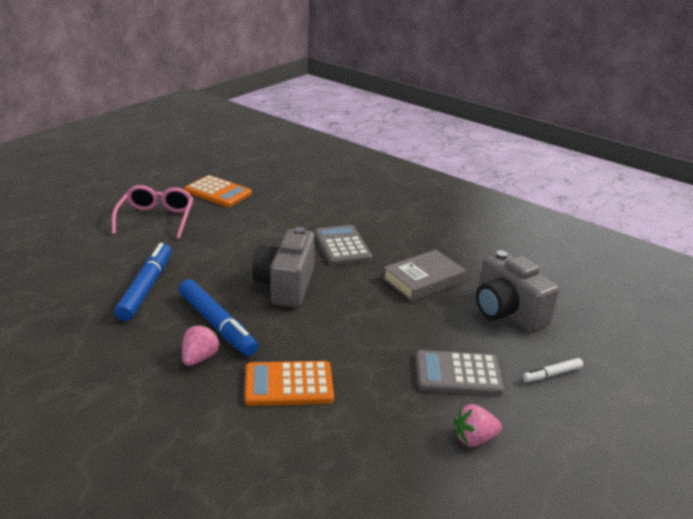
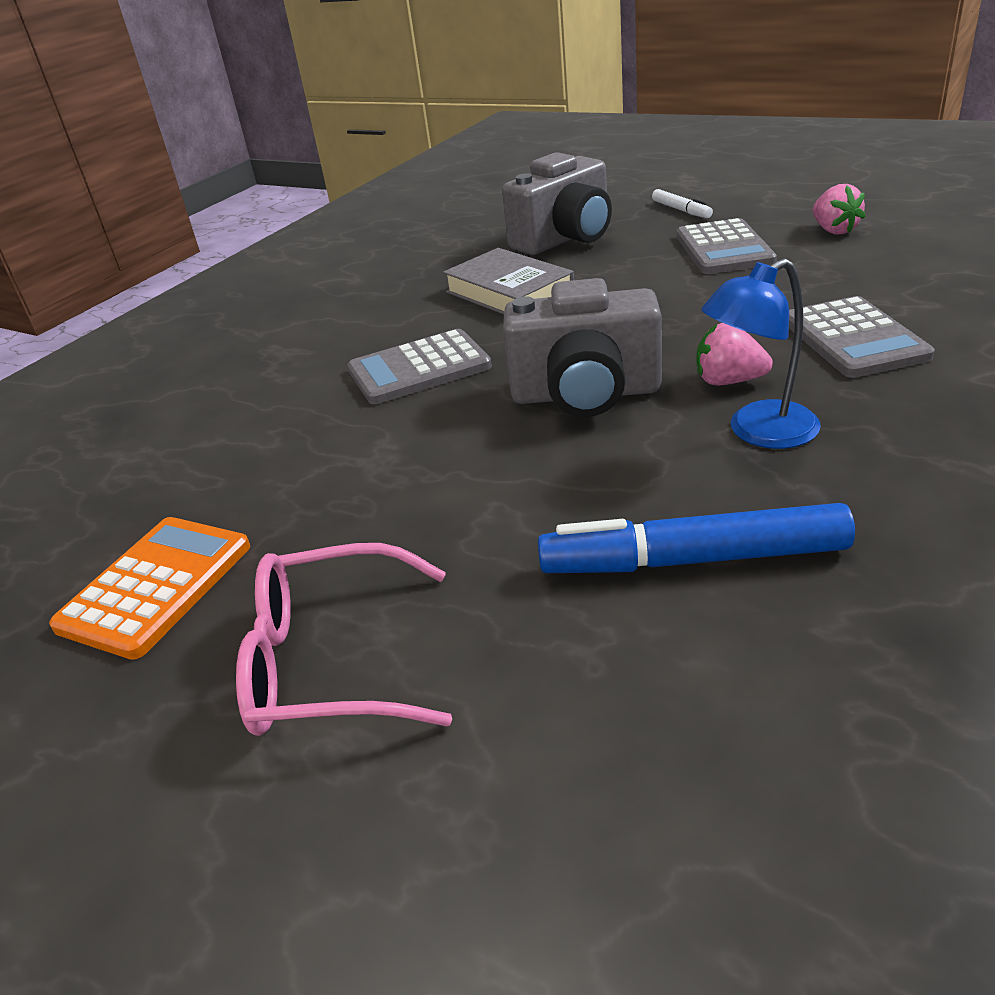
camera: 90 degrees left, 5 degrees up
blue marker [179,279,258,356] -> blue lamp [701,259,821,449]
pink strawberry [182,325,220,366] -> pink strawberry moved to [696,323,773,385]
orange calculator [245,361,334,406] -> grey calculator [789,296,935,378]

